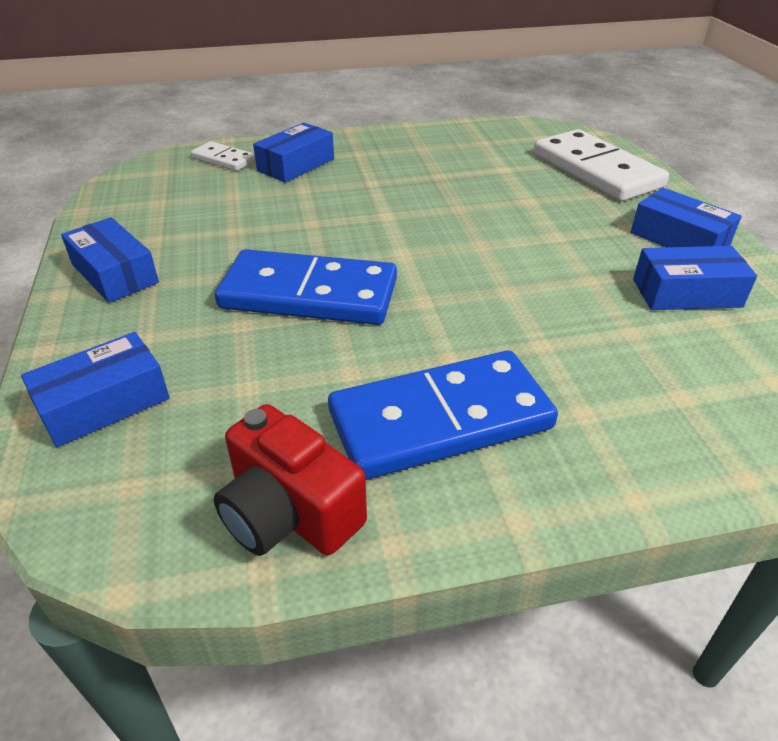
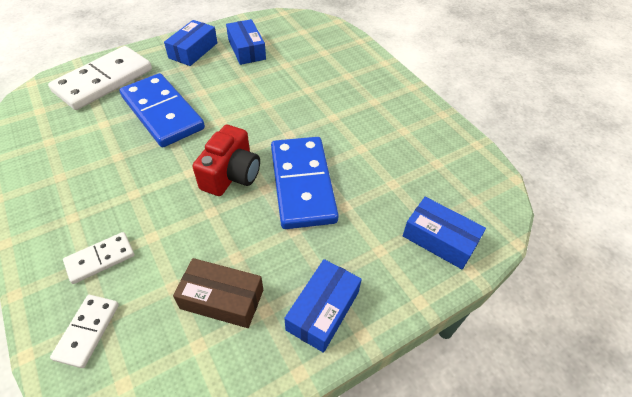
camera: 110 degrees left, 10 degrees up
red camera [214,404,367,556] -> red camera moved to [192,125,260,196]
blue box [253,123,334,183] -> white domino [63,232,134,284]
blue domino [328,350,558,480] -> blue domino moved to [120,73,205,147]
none -> brown box [173,258,263,328]

